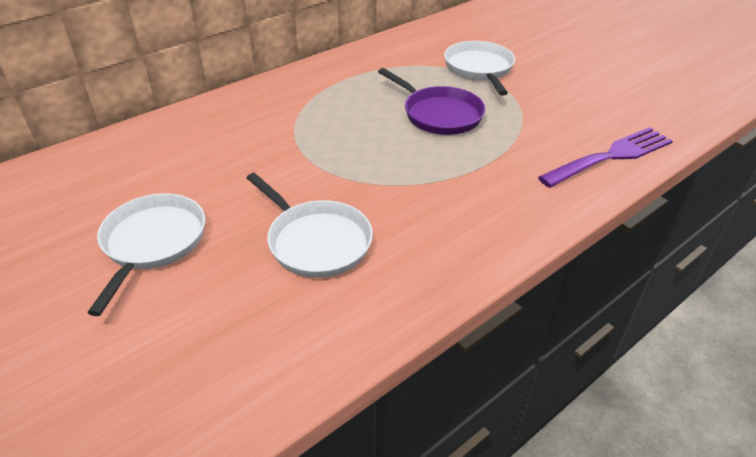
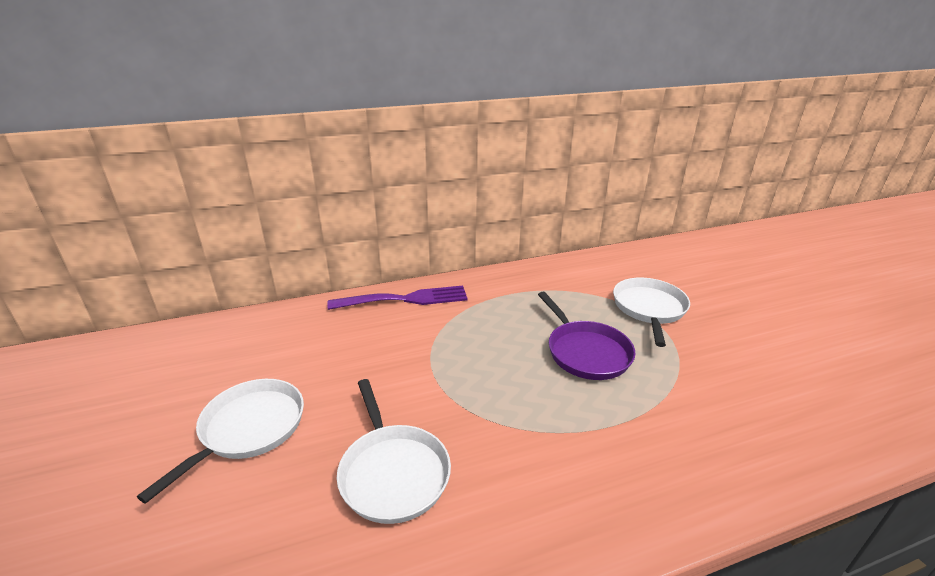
camera: 20 degrees right, 10 degrees down
purple fork [538,127,673,188] -> purple fork moved to [327,286,468,310]

